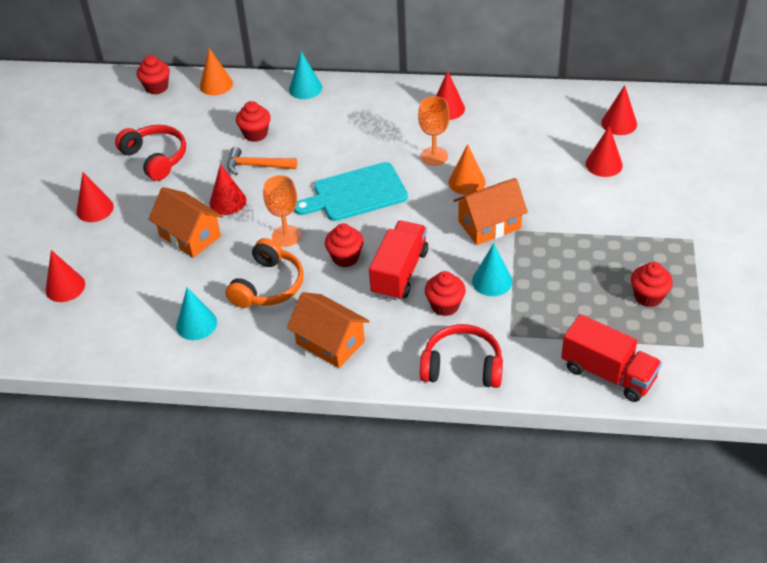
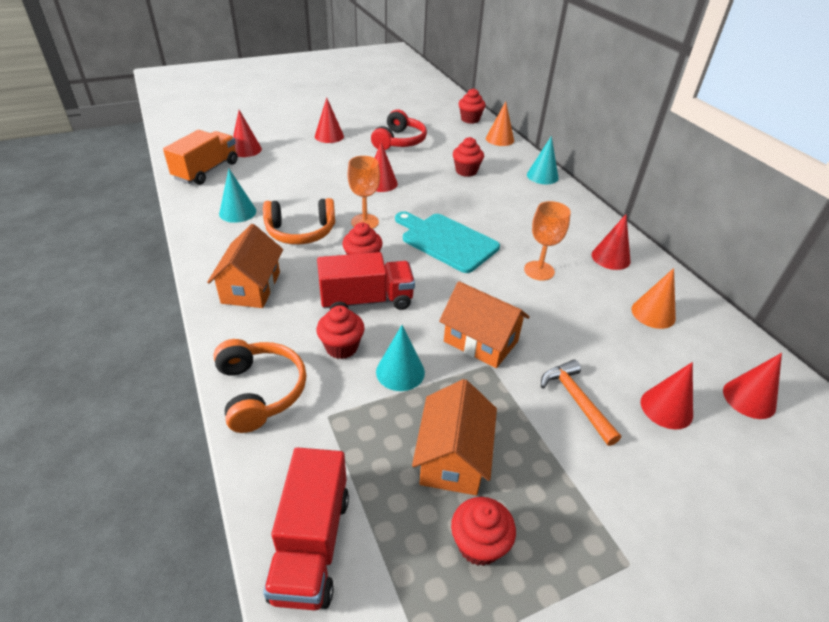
camera: 55 degrees right, 5 degrees down
orange house [148,187,223,258] -> orange house moved to [412,379,497,495]
orange hammer [227,147,297,175] -> orange hammer moved to [541,360,621,446]
red headphones [420,324,503,388] -> orange headphones [213,339,306,433]
orange cone [449,144,486,195] -> orange cone moved to [631,268,676,329]
none -> orange truck [163,130,238,185]

